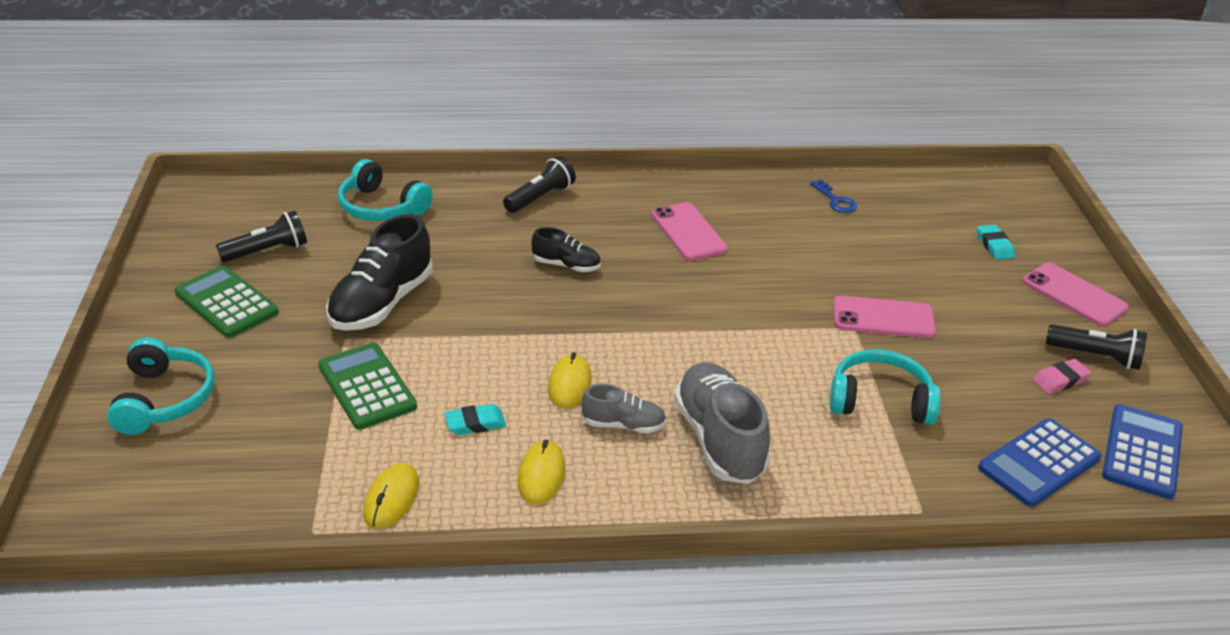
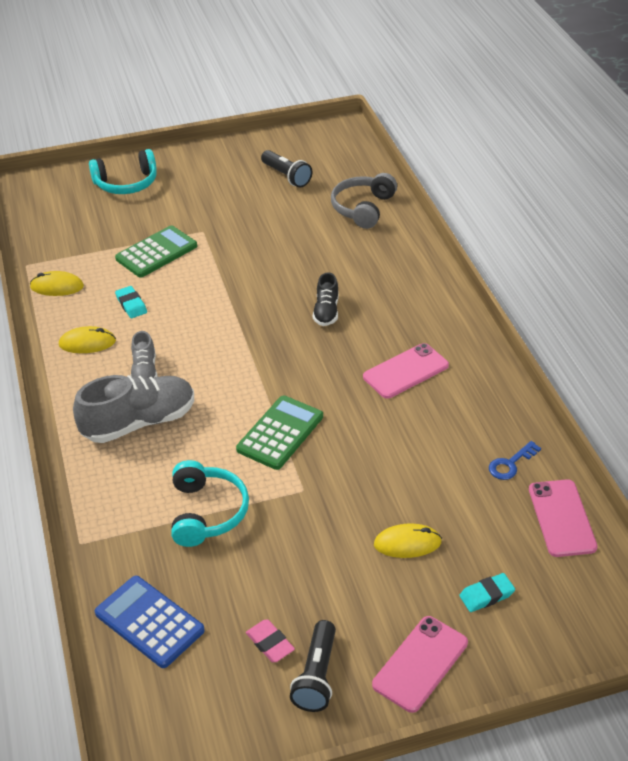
camera: 80 degrees right, 5 degrees up
green calculator [174,266,279,338] -> green calculator moved to [236,395,323,470]
black shoe [326,214,433,331] -> none
turquoise headphones [338,159,433,221] -> grey headphones [331,173,397,229]
black flashlight [503,156,576,213] -> none
yellow mouse [548,352,592,409] -> yellow mouse moved to [374,523,442,558]
pink phone [833,296,936,338] -> pink phone moved to [529,479,598,557]
blue calculator [1102,404,1183,499] -> none

